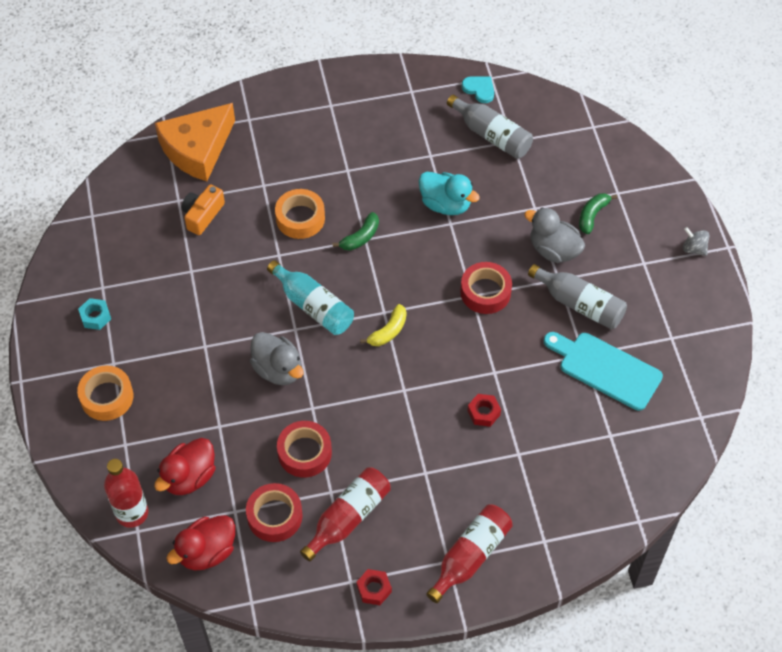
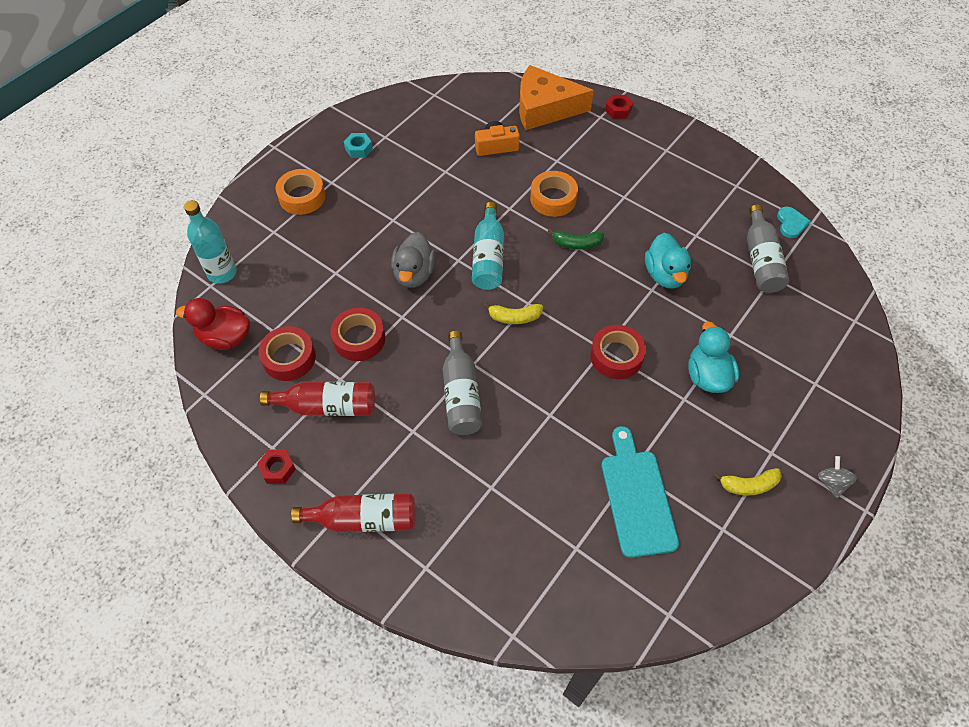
camera: 50 degrees right, 0 degrees up
red bottle [104,459,149,528] -> turquoise bottle [184,200,237,284]
red duck [154,438,216,495] -> none
red nut [467,394,501,427] -> red nut moved to [605,95,633,119]
grey duck [524,207,585,263] -> turquoise duck [688,321,739,393]
grey bottle [528,264,627,329] -> grey bottle moved to [443,331,482,435]
green banana [579,193,617,234] -> none
none -> yellow banana [713,468,782,495]

